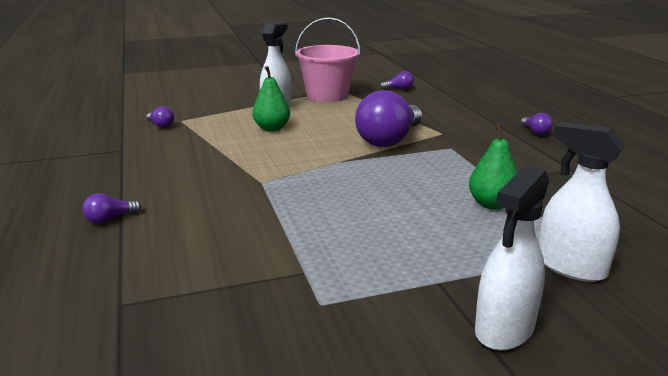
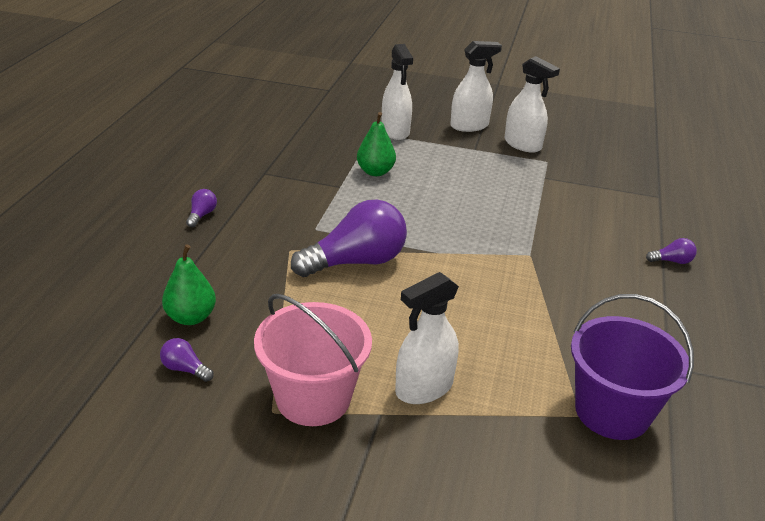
camera: 150 degrees left, 10 degrees up
purple light bulb [146,106,174,128] -> purple bucket [571,294,694,440]
green pear [252,66,290,131] -> green pear moved to [162,244,216,325]
none -> white spray bottle [504,56,560,153]

